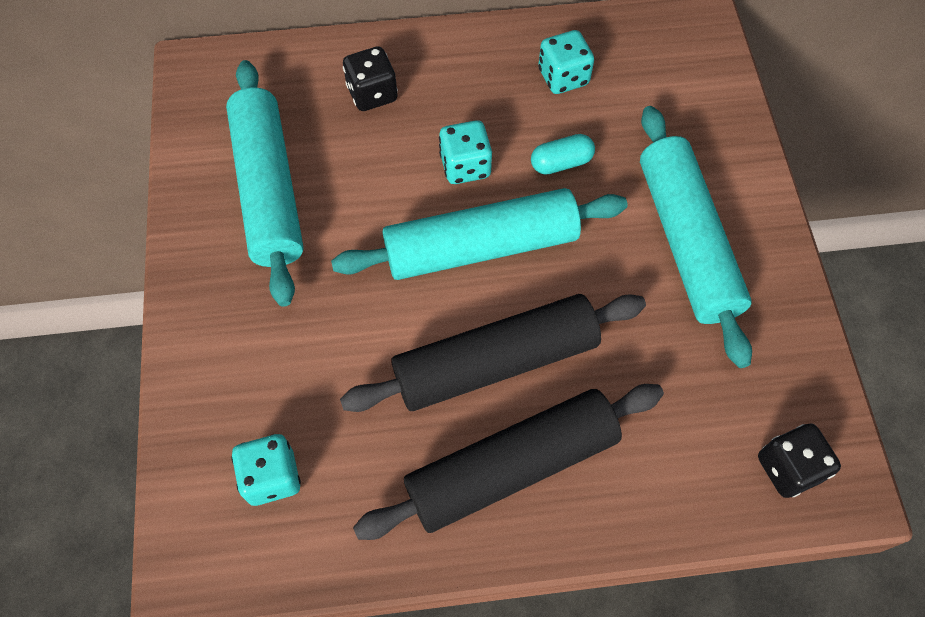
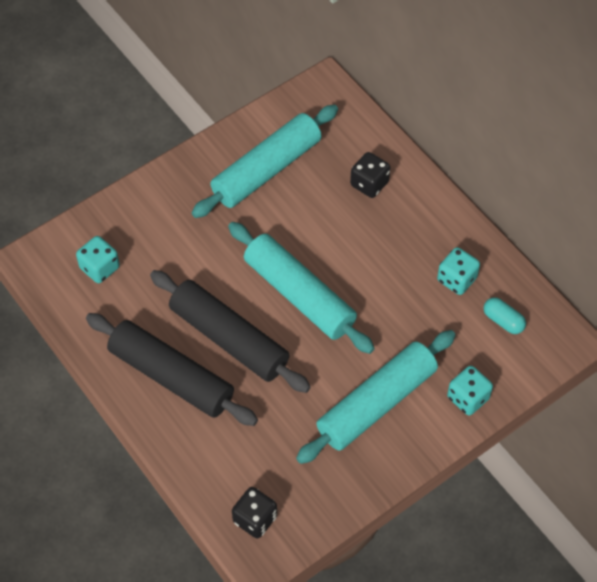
camera: 60 degrees right, 5 degrees down
turquoise dice [439,120,492,184] -> turquoise dice moved to [447,366,493,415]
turquoise capsule [531,134,595,175] -> turquoise capsule moved to [484,297,526,334]

